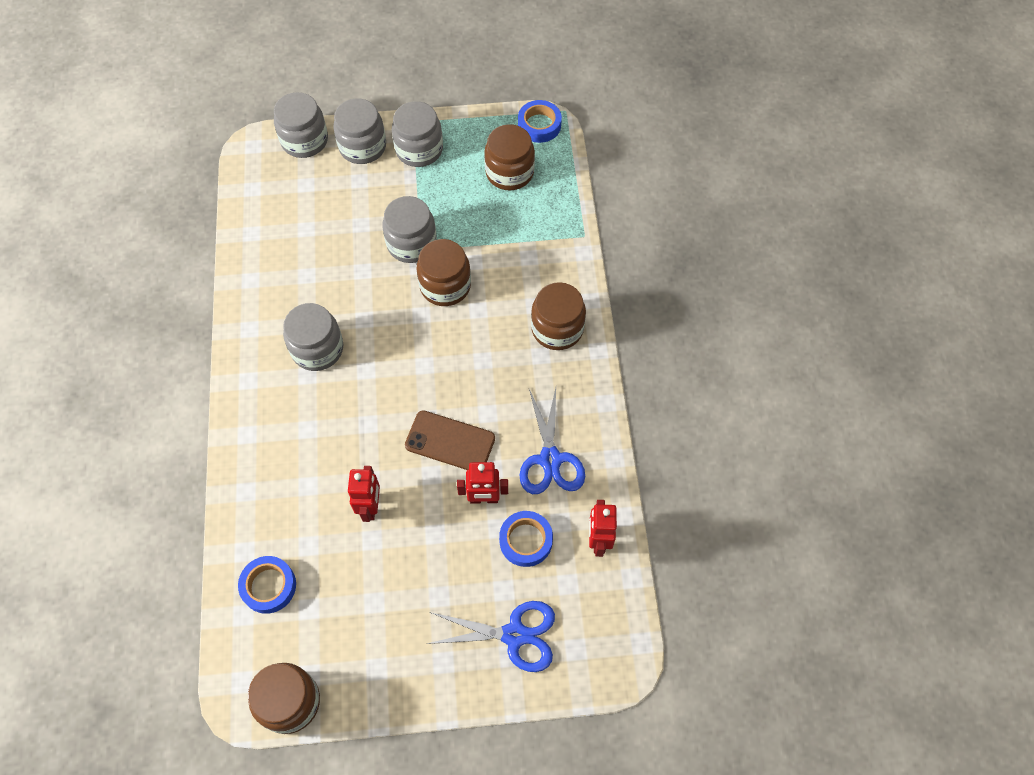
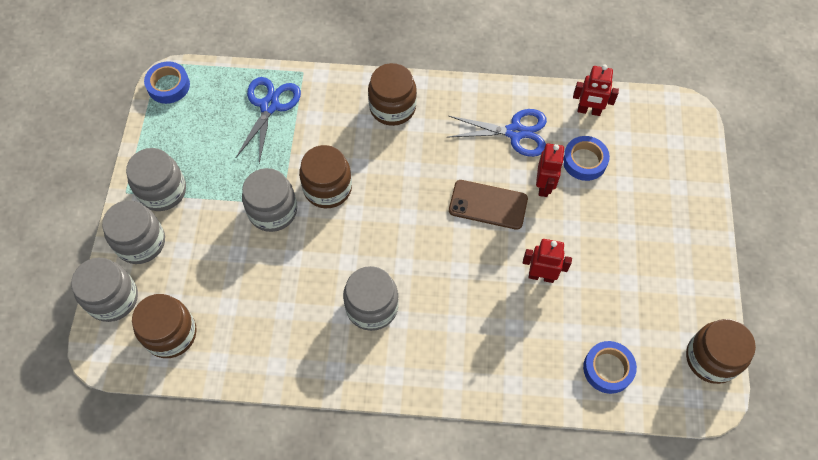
camera: 80 degrees left, 0 degrees up
brown phone [405,411,495,470] -> brown phone turned 75 degrees clockwise [449,180,528,230]
blue scissors [427,601,555,672] -> blue scissors moved to [236,77,301,163]
brown jar [484,124,535,190] -> brown jar moved to [132,294,197,358]

